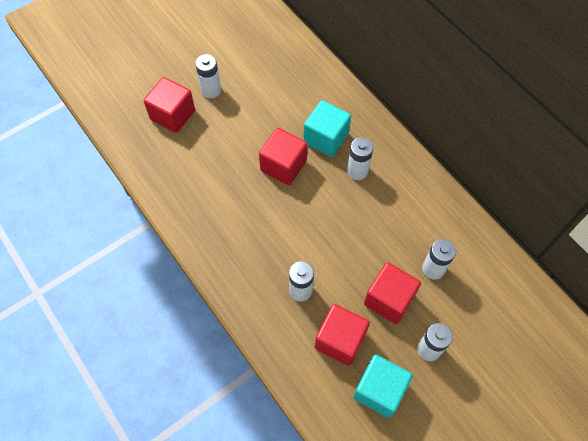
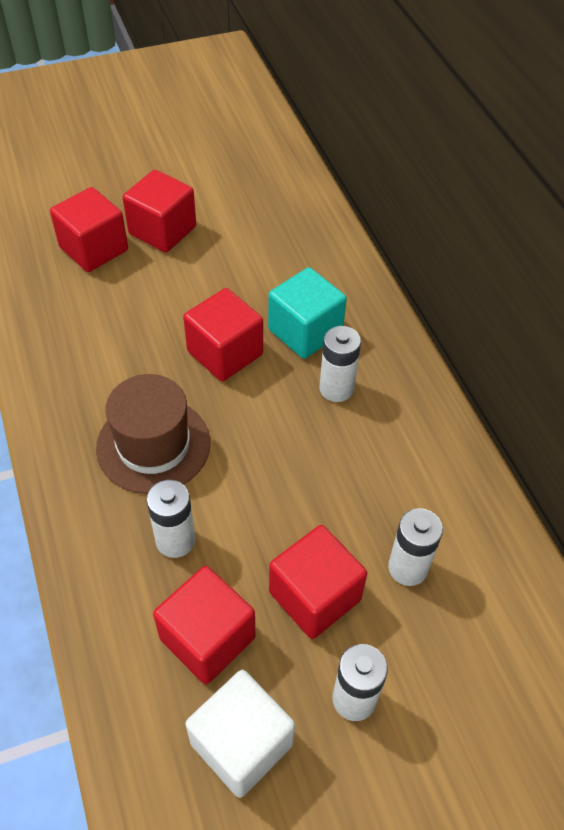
camera: 15 degrees right, 10 degrees down
white battery [195,54,221,98] -> red cube [122,170,196,253]
turquoise cube [353,354,412,418] -> white cube [185,670,295,798]
none -> brown hat [96,374,210,494]

